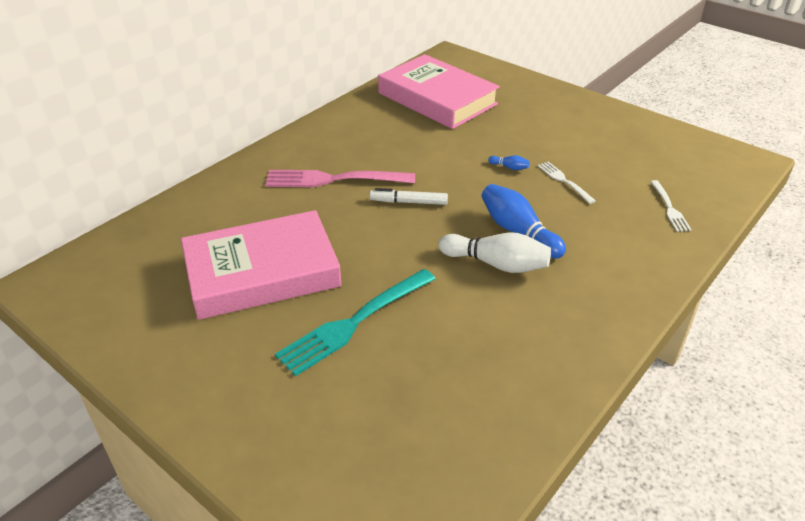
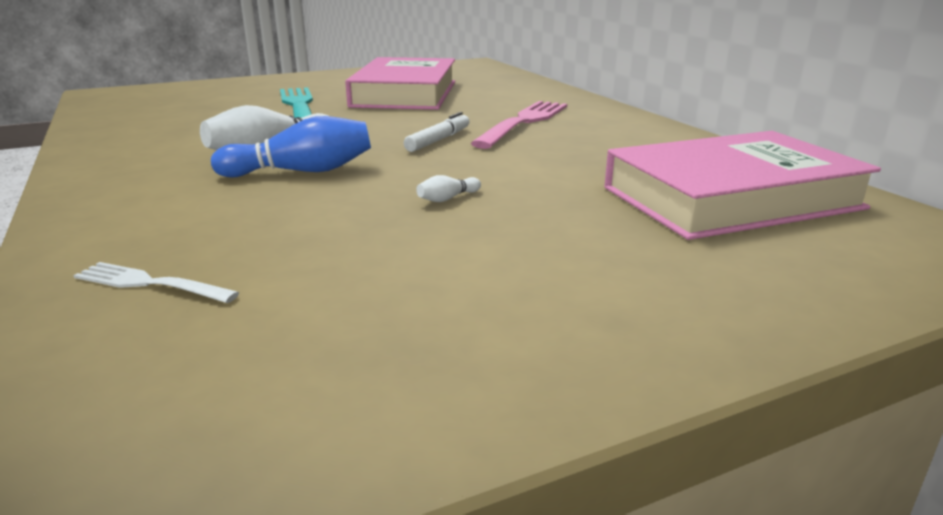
camera: 115 degrees right, 15 degrees down
blue bowling pin [488,155,530,170] -> white bowling pin [416,175,481,202]
white fork [537,161,596,204] -> none

